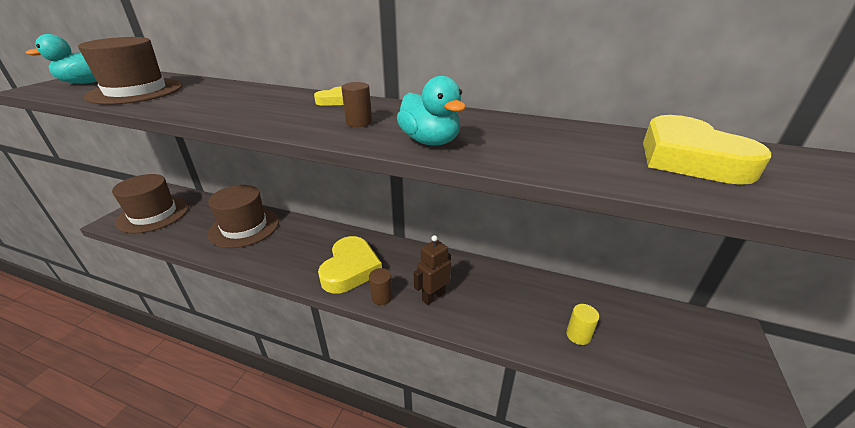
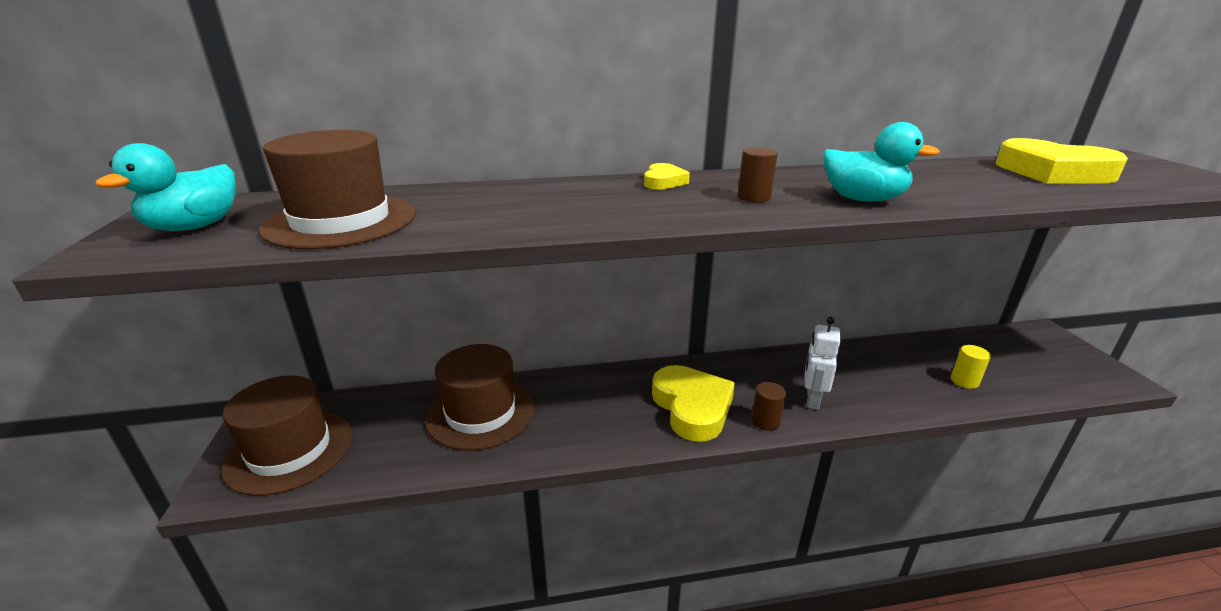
camera: 30 degrees left, 5 degrees down
brown robot [414,235,451,305] -> white robot [804,317,840,410]

